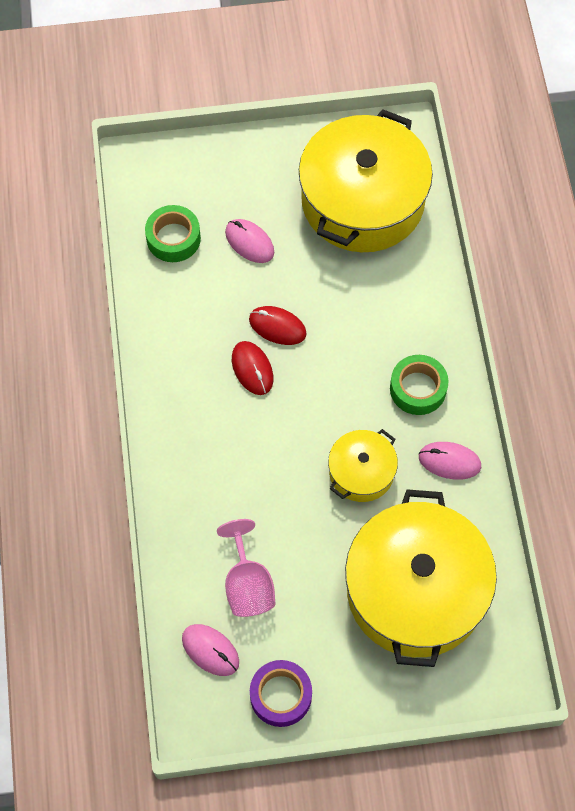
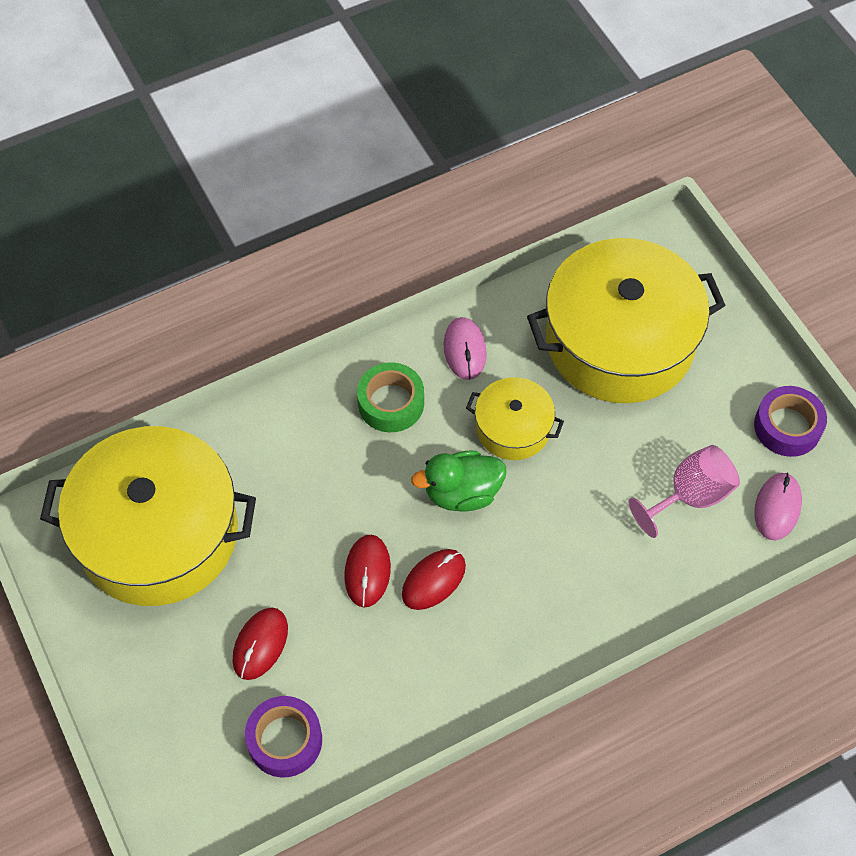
camera: 110 degrees left, 5 degrees down
green tape [145,205,201,262] -> purple tape [245,696,322,778]
pink mouse [225,219,274,263] -> red mouse [233,607,288,680]
none -> green duck [411,451,506,511]

